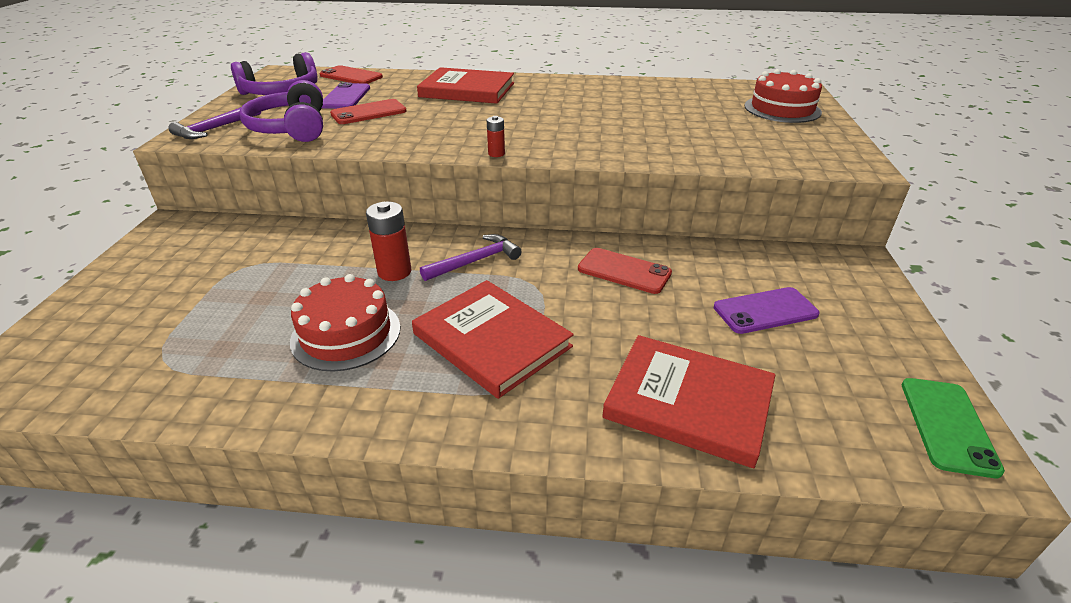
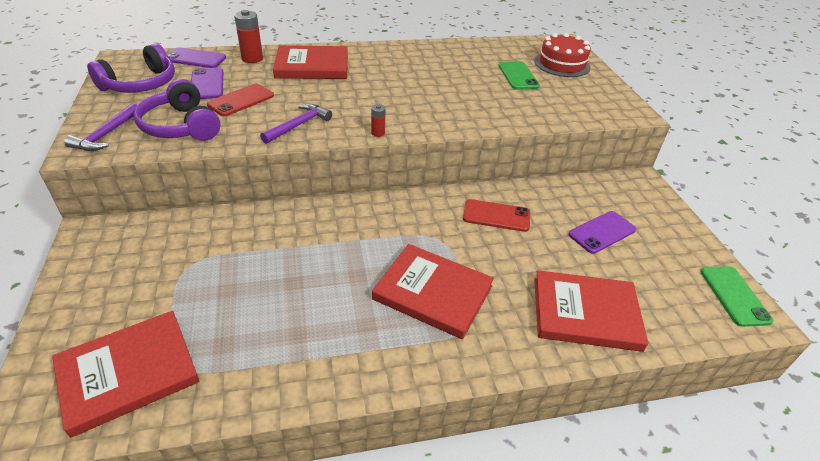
camera: 20 degrees left, 5 degrees up
red cake [290,274,400,372] -> none
red phone [320,65,383,84] -> purple phone [167,47,226,68]
red battery [366,202,411,281] -> red battery moved to [234,10,263,63]
purple hammer [420,234,522,281] -> purple hammer moved to [260,104,332,144]
none -> red book [52,311,199,438]
none -> green phone [498,61,540,90]

